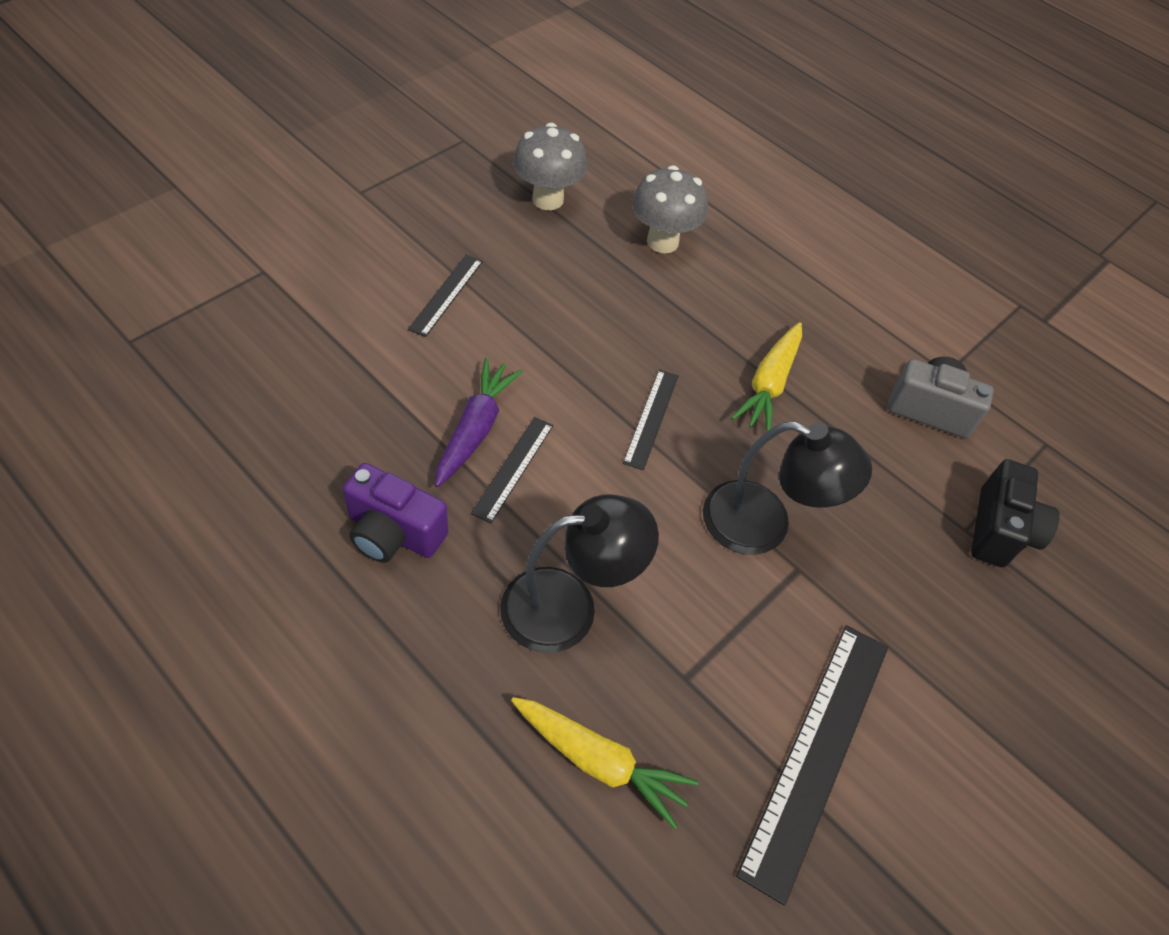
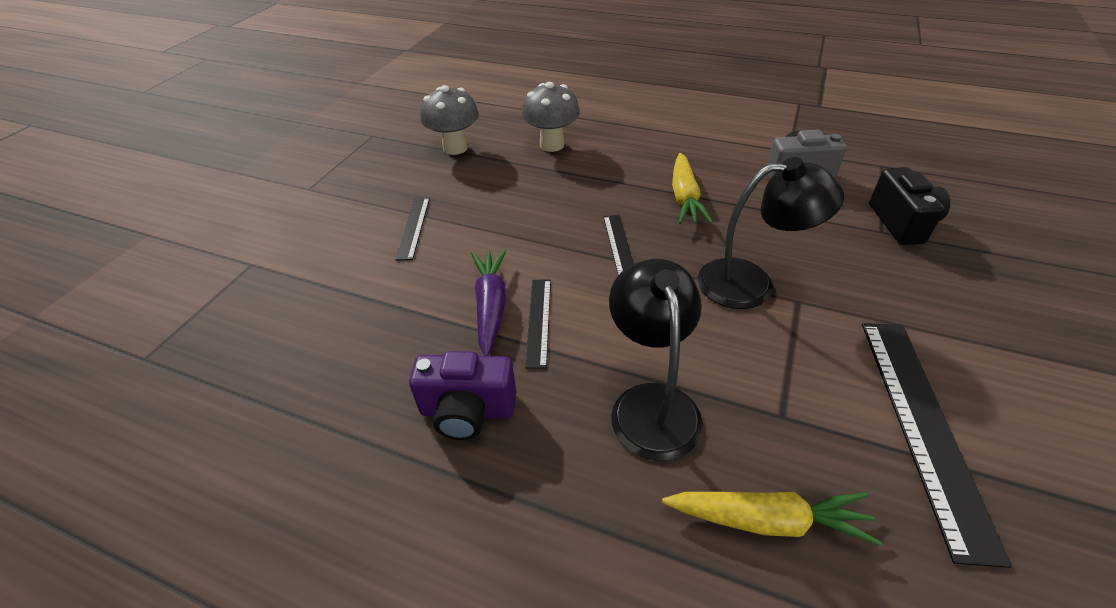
camera: 15 degrees left, 10 degrees down
black lamp [500,494,659,653] -> black lamp turned 60 degrees counterclockwise [609,259,703,461]

